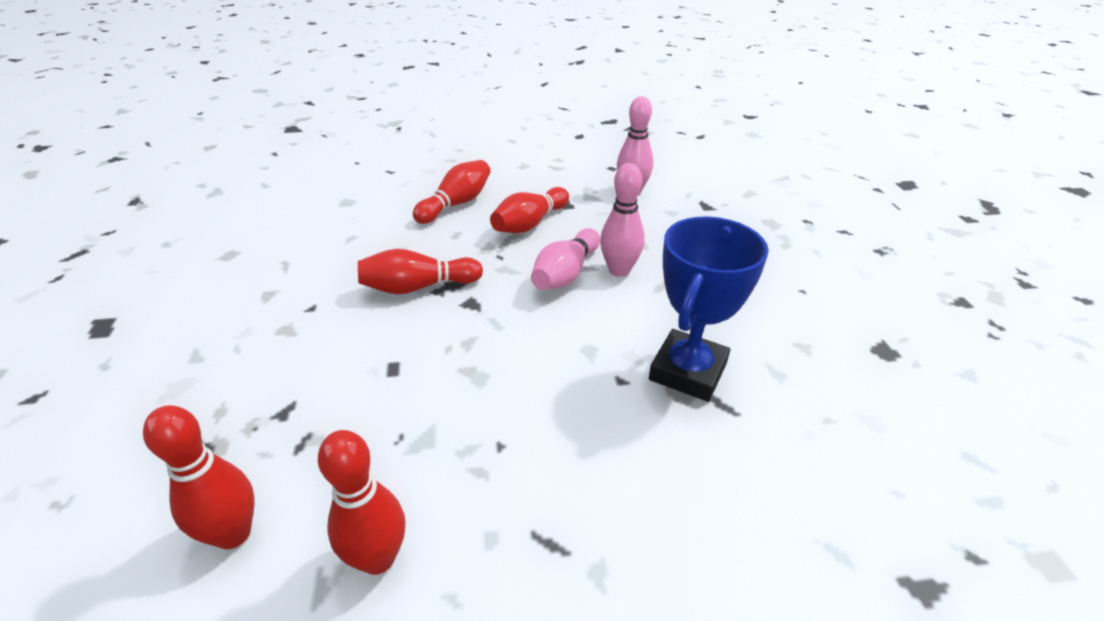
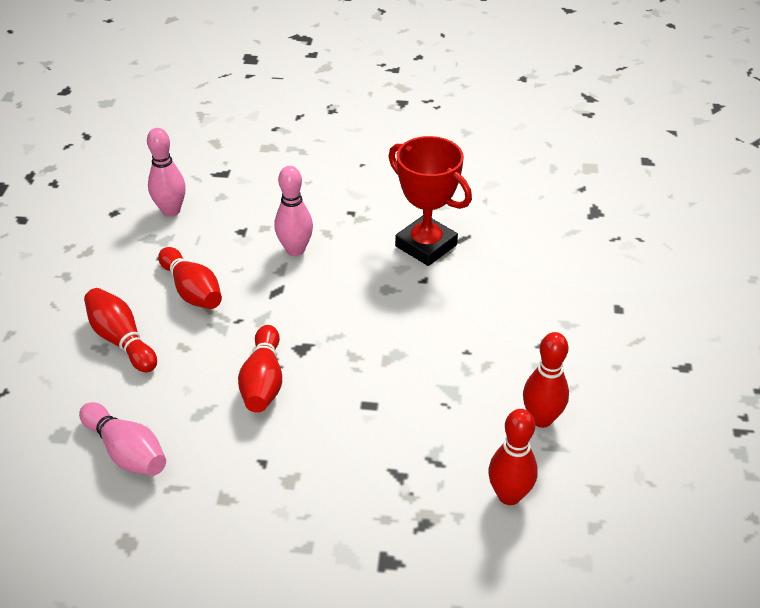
camera: 75 degrees left, 5 degrees up
pink bowling pin [531,228,600,290] -> pink bowling pin moved to [79,402,166,476]
blue trophy [649,217,769,402] -> red trophy [388,136,472,266]

